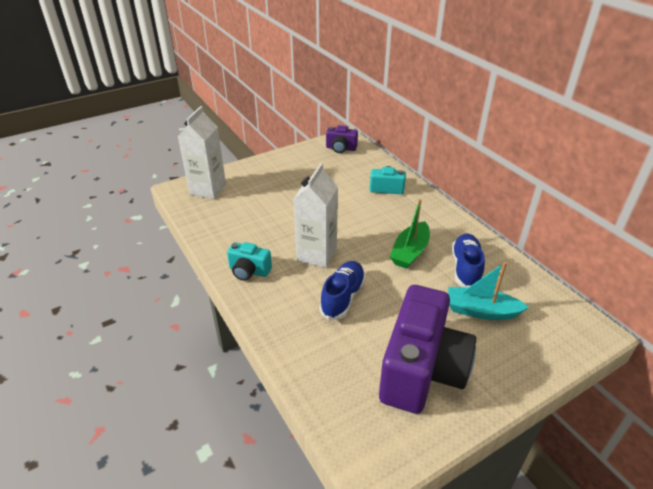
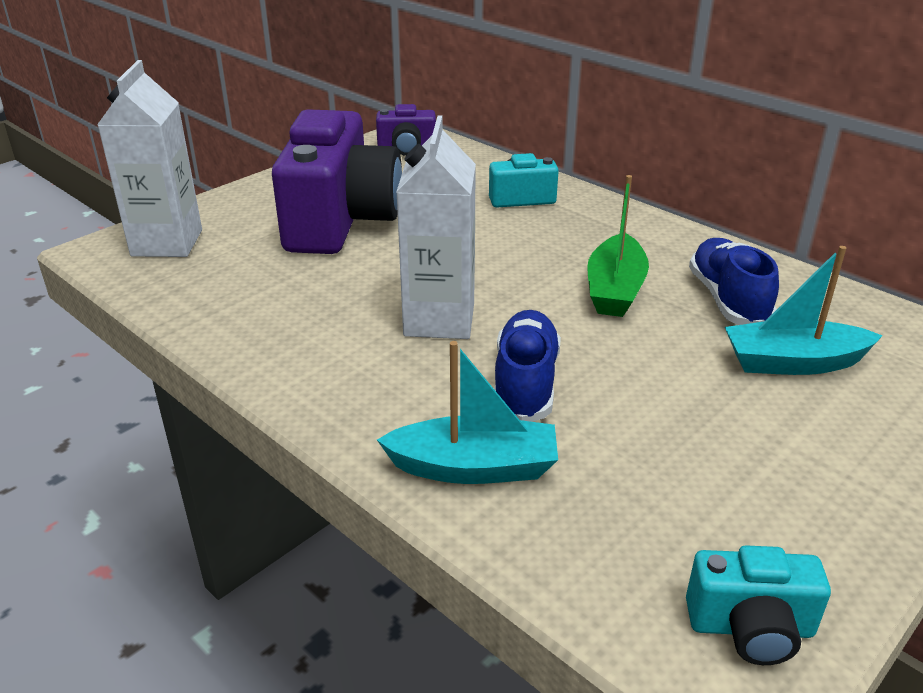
camera: 15 degrees left, 5 degrees down
turquoise camera [227,242,272,281] -> turquoise camera moved to [686,545,831,665]
purple camera [379,285,476,414] -> purple camera moved to [272,109,402,254]
none -> turquoise boat [377,341,558,484]

